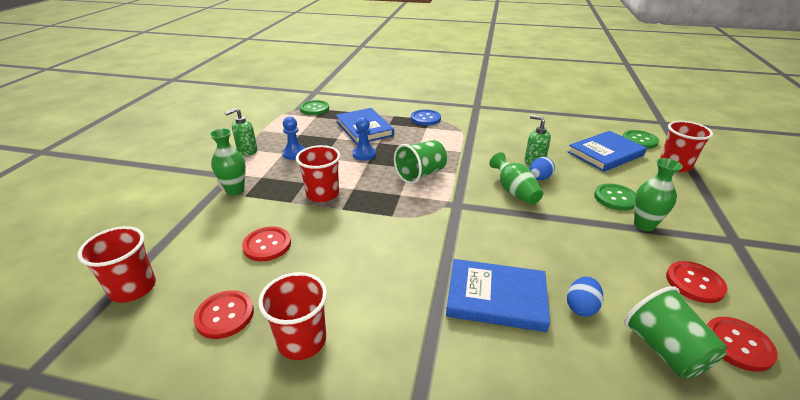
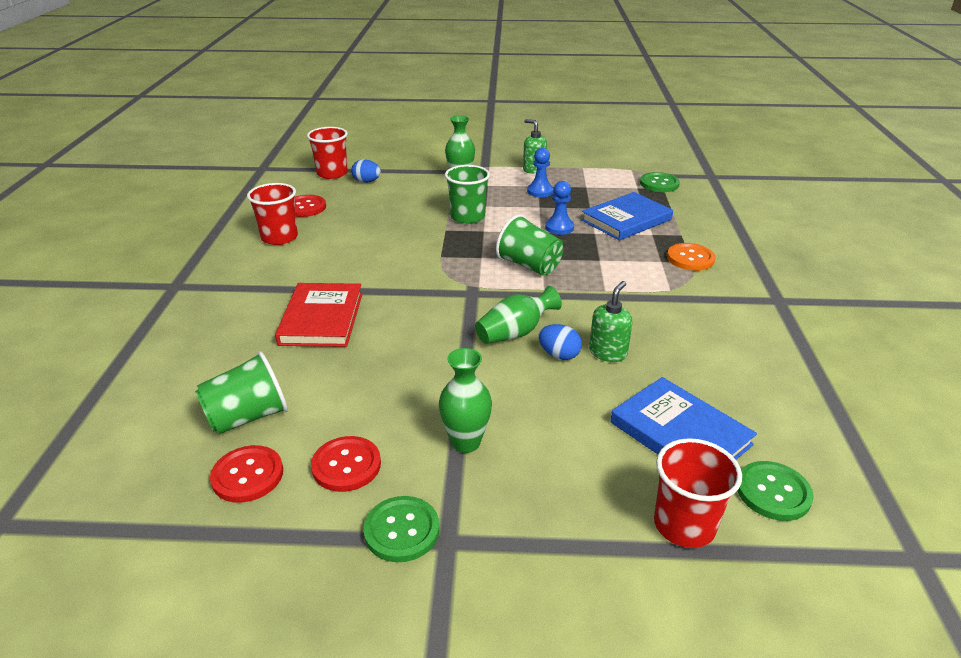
camera: 80 degrees right, 0 degrees up
red button [242,226,291,261] -> none
red cup [296,145,340,202] -> green cup [445,165,490,224]
blue button [411,109,441,126] -> orange button [667,243,715,271]
blue book [446,259,550,332] -> red book [275,283,362,347]
blue egg [567,277,603,317] -> blue egg moved to [351,159,381,183]
green button [594,183,636,211] -> green button moved to [363,496,439,562]

